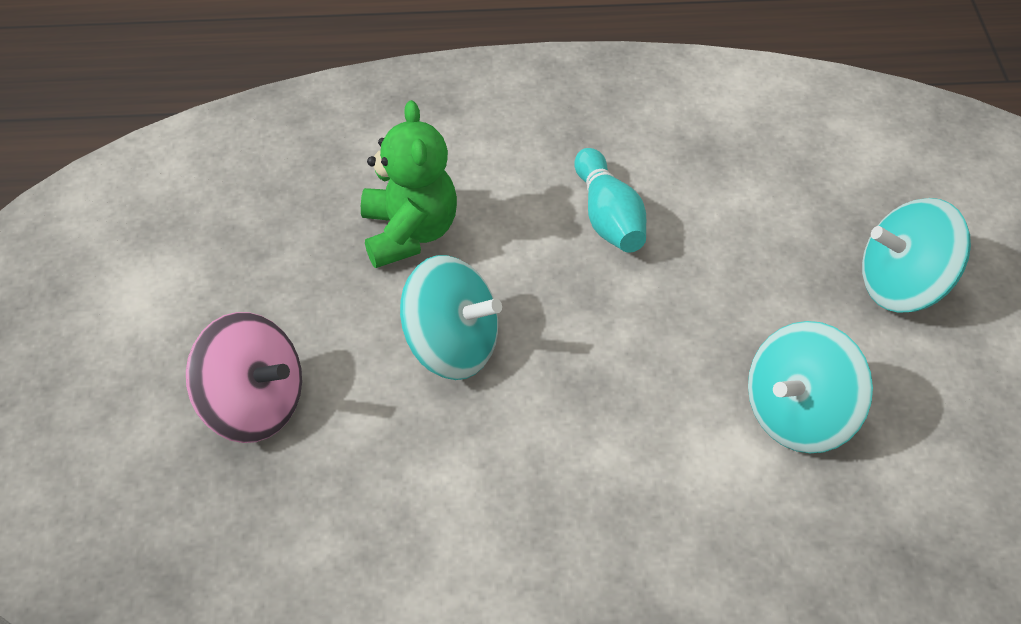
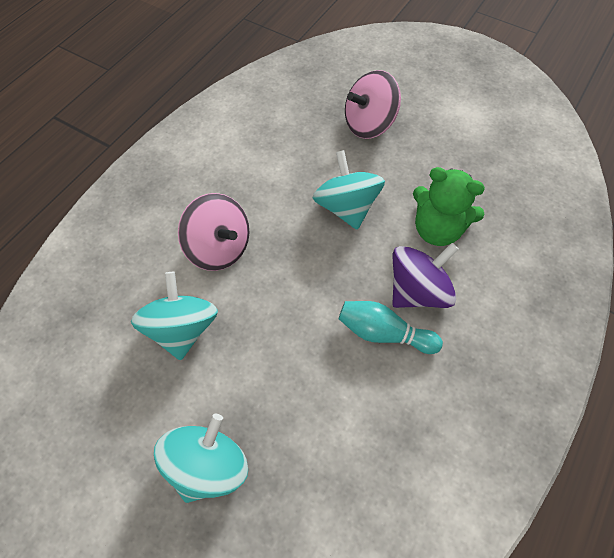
camera: 125 degrees right, 10 degrees up
turquoise spinning top [400,255,502,380] -> turquoise spinning top turned 105 degrees clockwise [313,150,385,230]
none -> pink spinning top [178,193,250,271]
none -> purple spinning top [392,243,459,308]

